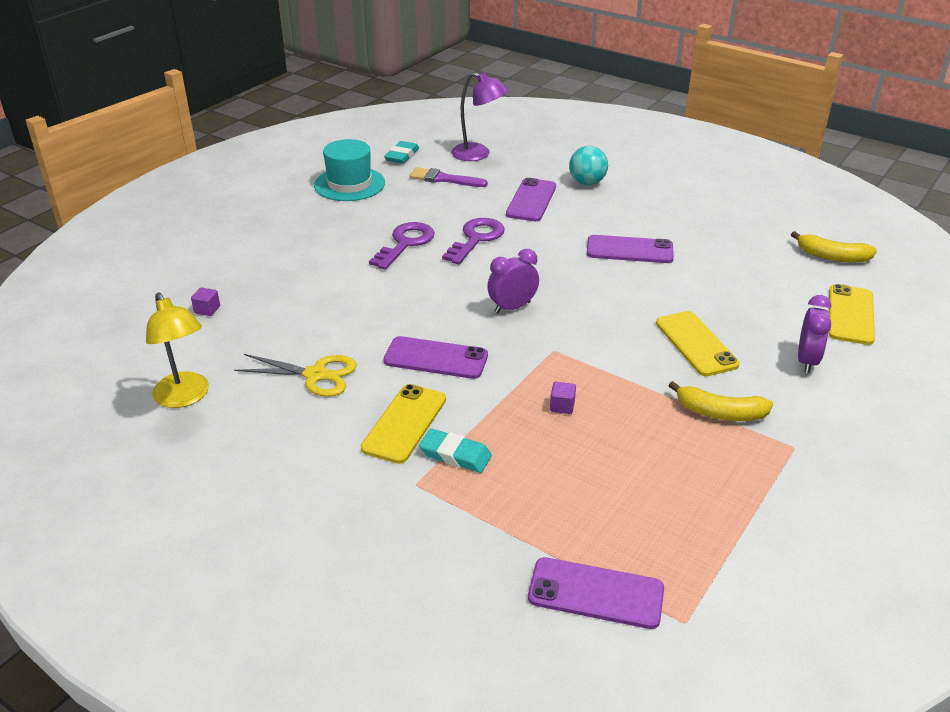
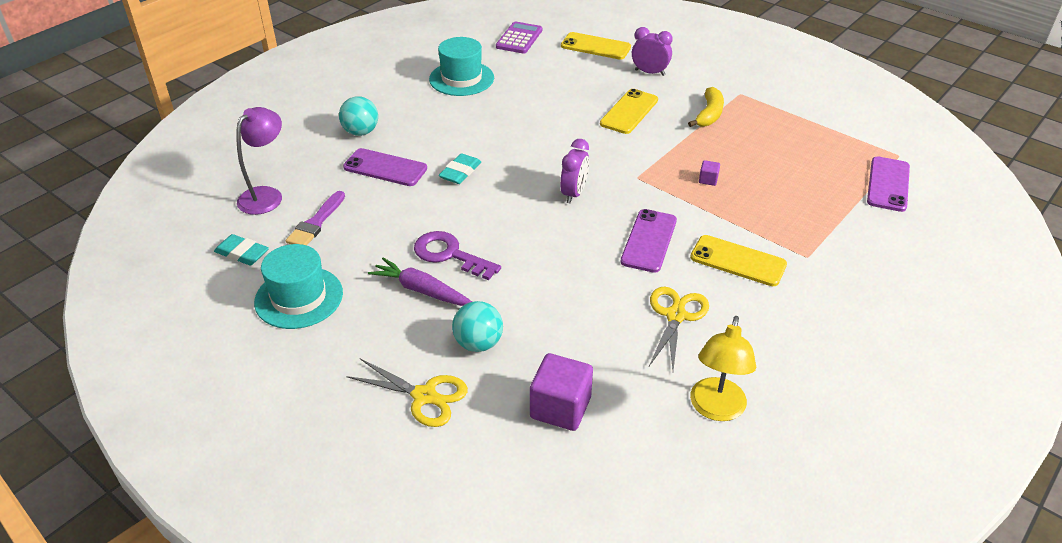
camera: 85 degrees left, 5 degrees up
yellow lamp [146,292,209,408] -> yellow lamp turned 135 degrees clockwise [690,316,756,421]
purple cube [191,287,220,316] -> purple cube [530,353,593,431], size x2.20
turquoise eraser [419,428,492,473] -> turquoise eraser moved to [439,153,481,184]
purple key [442,218,505,265] -> none
purple clock [487,249,539,313] -> purple clock turned 135 degrees counterclockwise [560,139,589,203]
purple phone [587,235,674,263] -> none
yellow phone [656,311,740,376] -> yellow phone turned 45 degrees counterclockwise [600,89,658,134]
yellow banana [791,231,877,262] -> purple calculator [496,21,542,54]
none -> yellow scissors [346,358,468,427]
none -> purple carrot [368,258,472,306]
none -> turquoise hat [429,37,494,96]
none -> turquoise ball [452,301,503,352]

